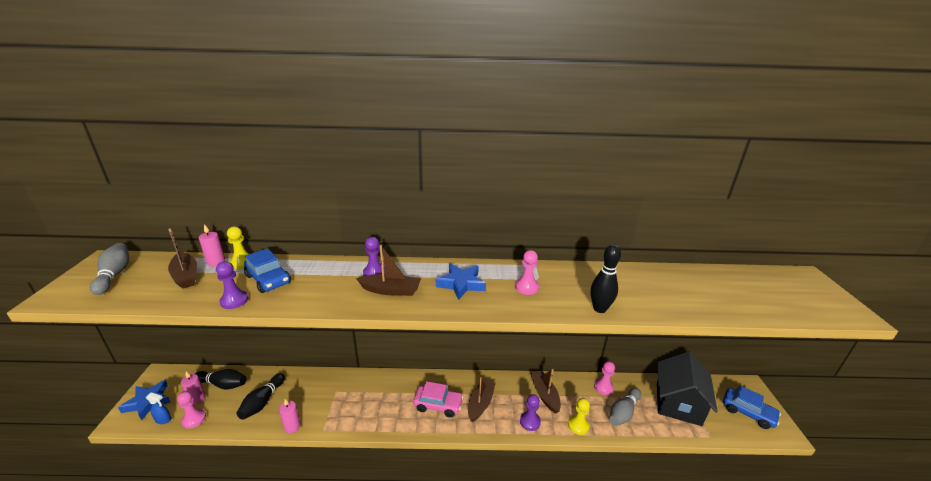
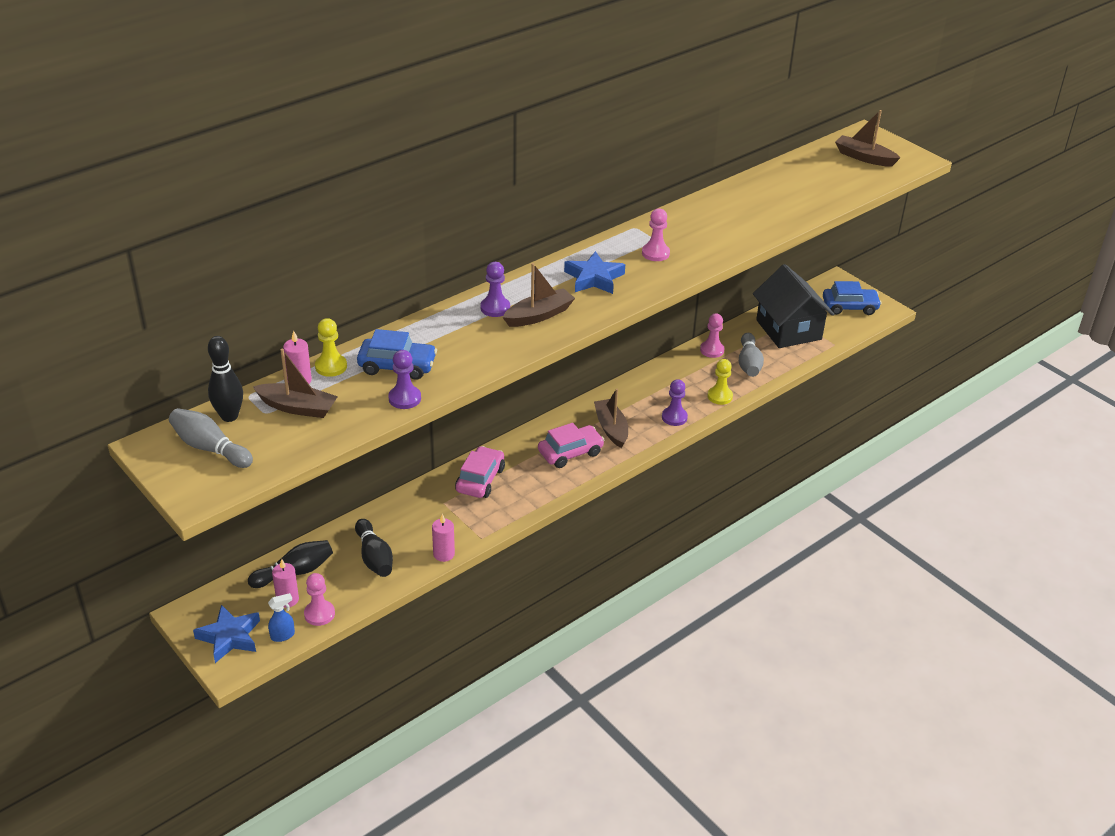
camera: 40 degrees left, 10 degrees up
brown boat [530,369,561,414] -> brown boat moved to [835,110,900,167]
black bowling pin [591,244,621,313] -> black bowling pin moved to [208,336,243,422]
none -> pink car [455,446,505,498]

